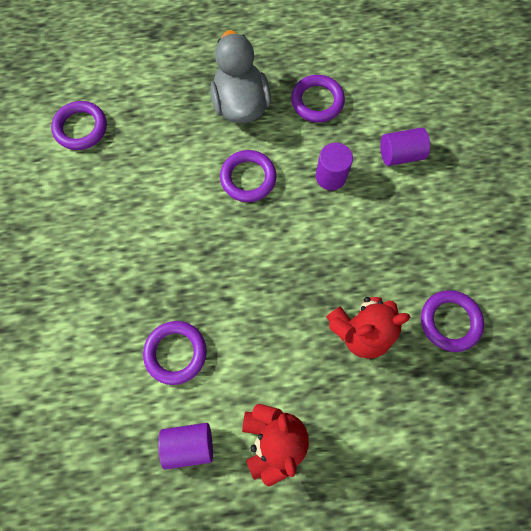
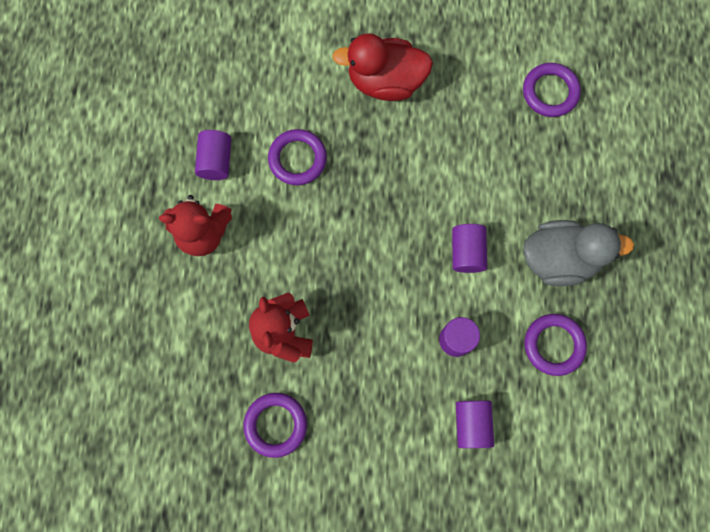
camera: 100 degrees right, 5 degrees up
purple ring [220,150,277,202] -> purple cylinder [452,224,487,273]
none -> red duck [332,33,433,101]

